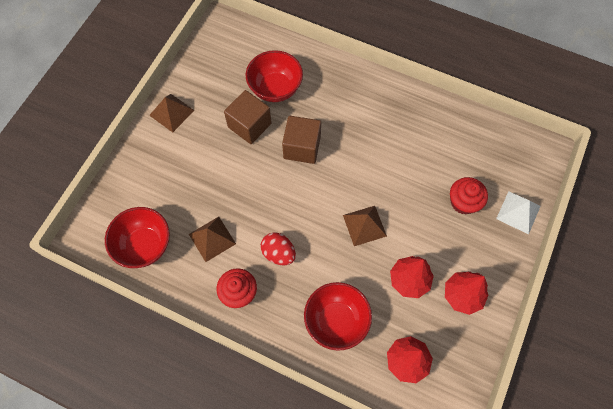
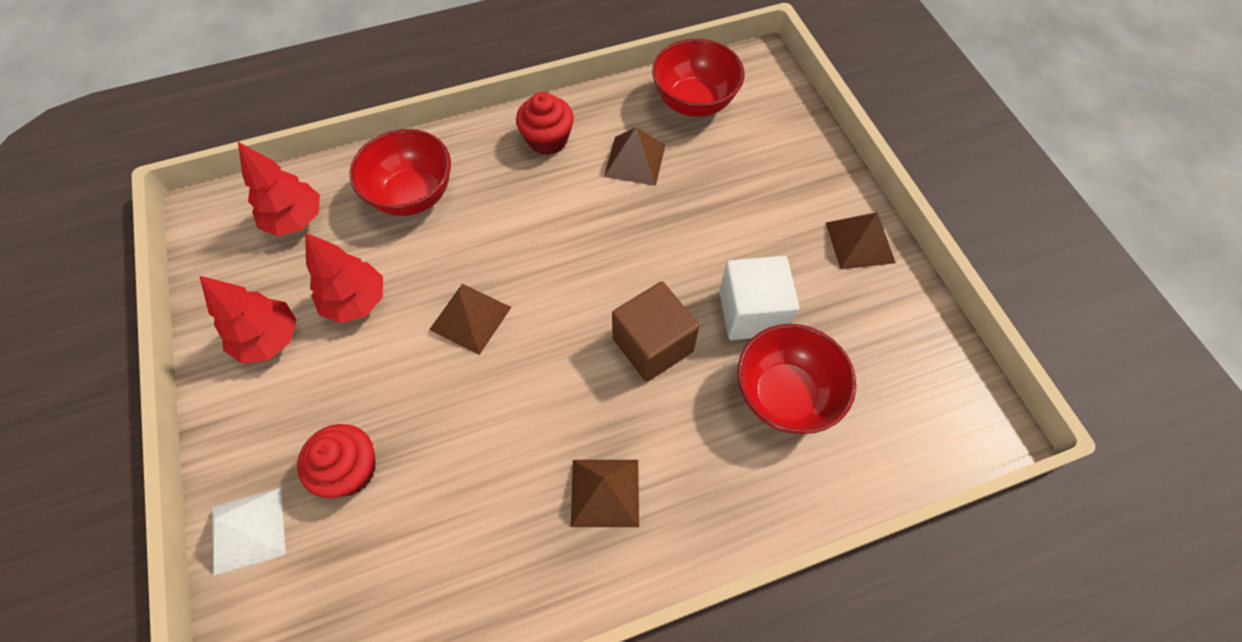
camera: 135 degrees right, 5 degrees down
brown cube [224,90,271,144] -> white cube [719,256,799,340]
red egg [261,232,296,266] -> none
none -> brown pyramid [571,460,639,527]

